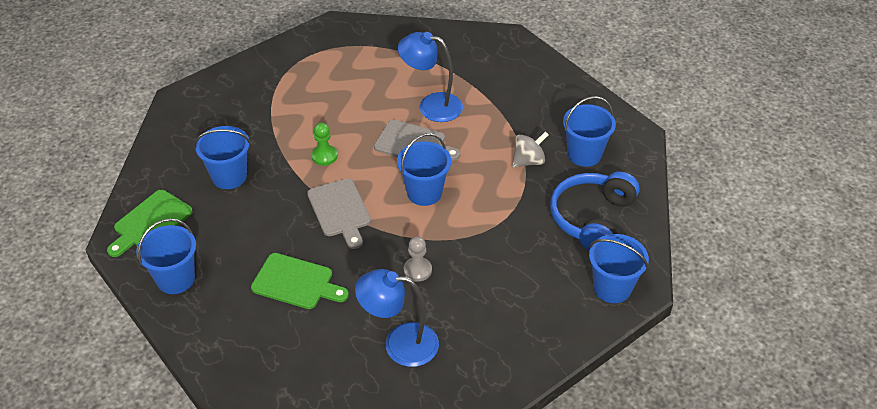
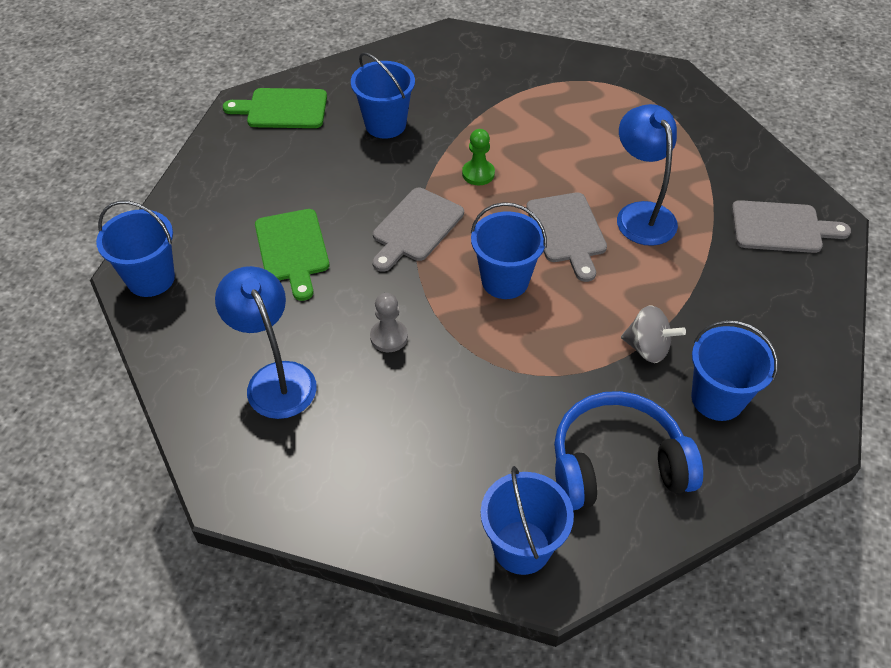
camera: 55 degrees right, 5 degrees up
blue bucket [136,218,196,294] -> blue bucket moved to [96,201,175,297]
none -> grey cutting board [732,200,851,253]

